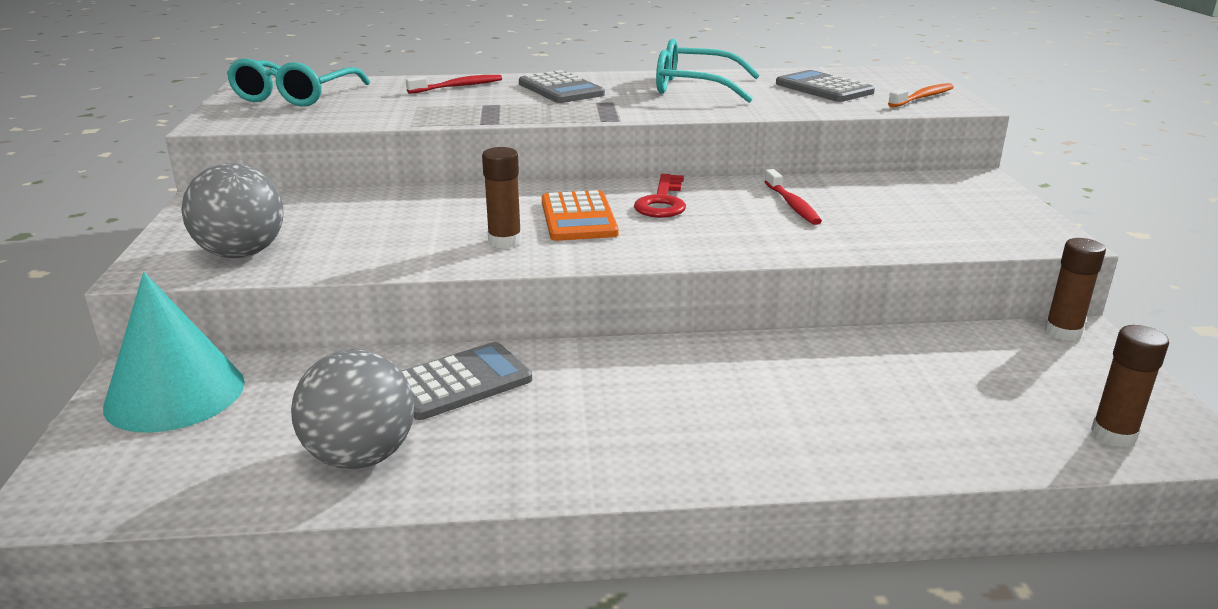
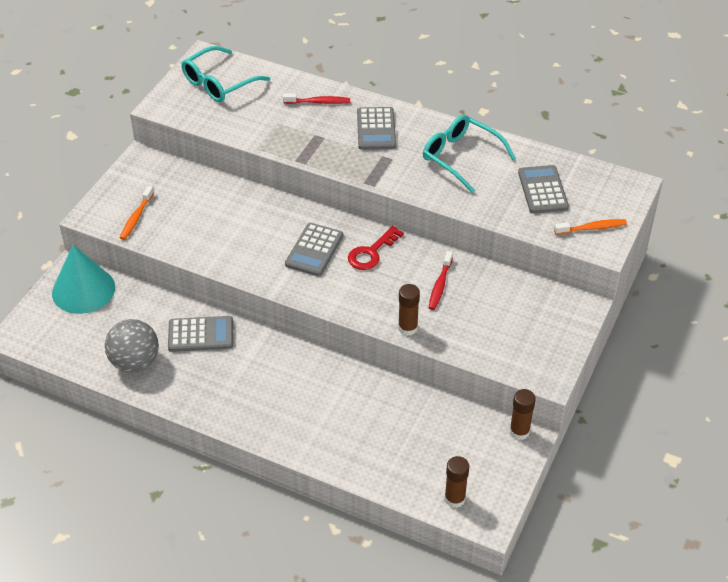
camera: 30 degrees right, 20 degrees up
grey ball [181,163,284,258] -> orange toothbrush [120,186,154,240]
brown glue stick [482,147,522,248] -> brown glue stick moved to [398,284,420,336]
orange calculator [542,190,619,241] -> grey calculator [285,223,343,276]

